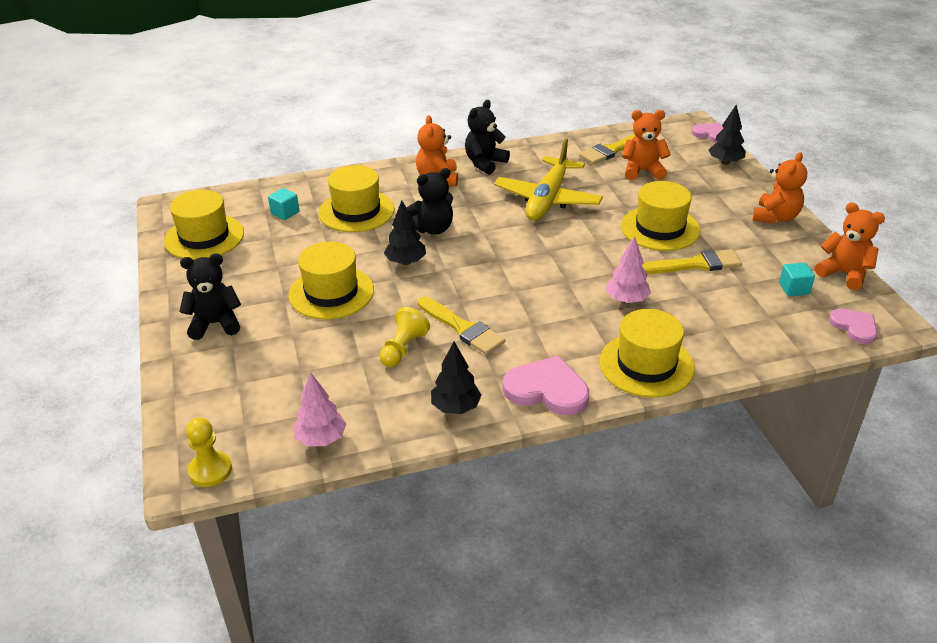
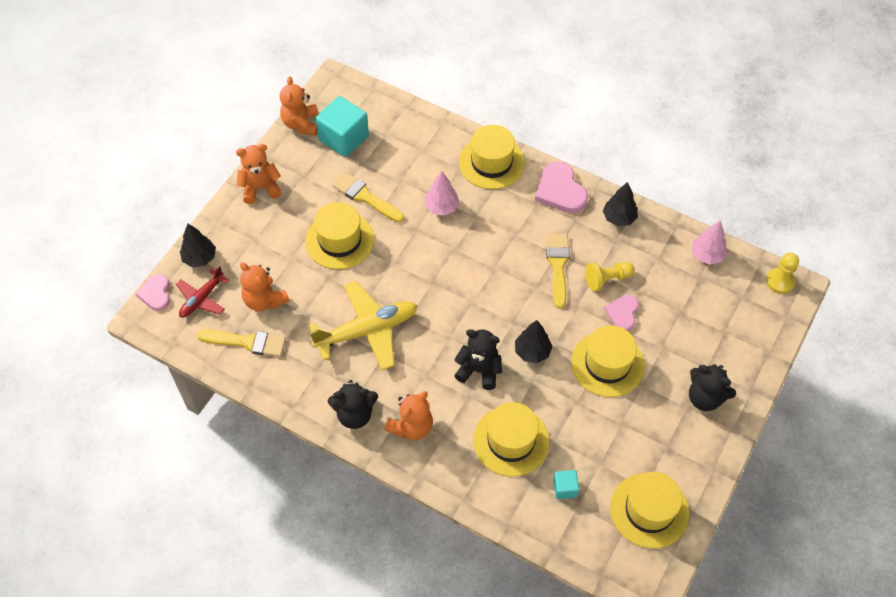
camera: 135 degrees left, 20 degrees up
turquoise cube [779,263,815,296] -> turquoise cube [315,96,369,157], size x2.04
pink heart [829,309,878,344] -> pink heart moved to [604,295,639,331]
none -> red plane [176,266,230,318]

